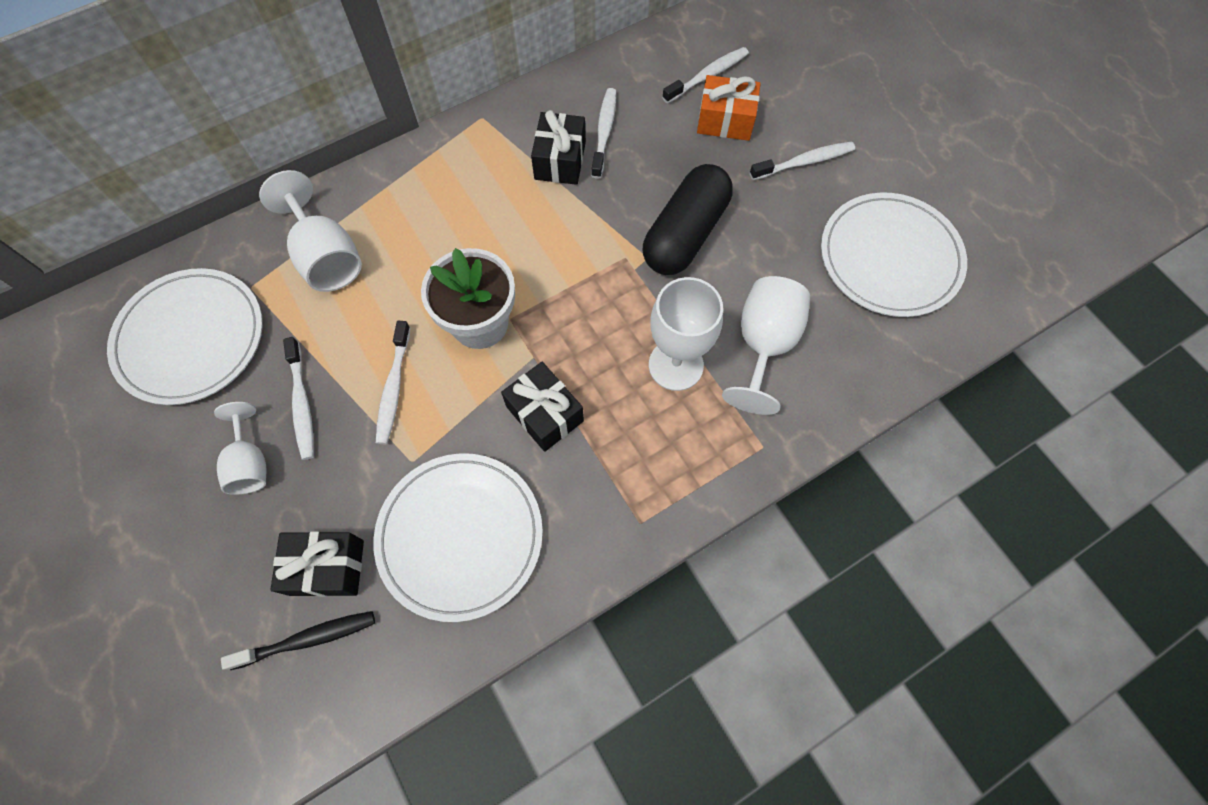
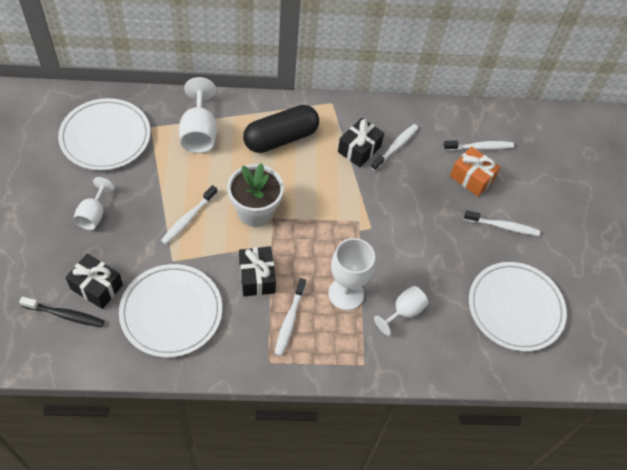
camera: 25 degrees right, 10 degrees down
white toothbrush [283,337,314,460] -> white toothbrush moved to [274,278,306,356]
black capsule [643,164,733,275] -> black capsule moved to [243,105,319,153]
white goblet [722,276,810,415] -> white goblet [374,286,428,336], size x0.65

